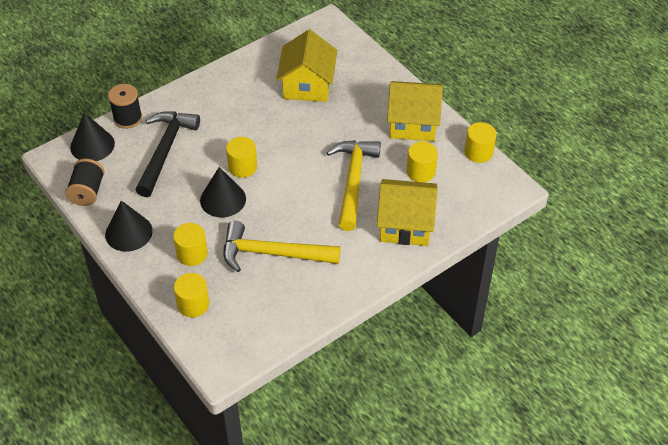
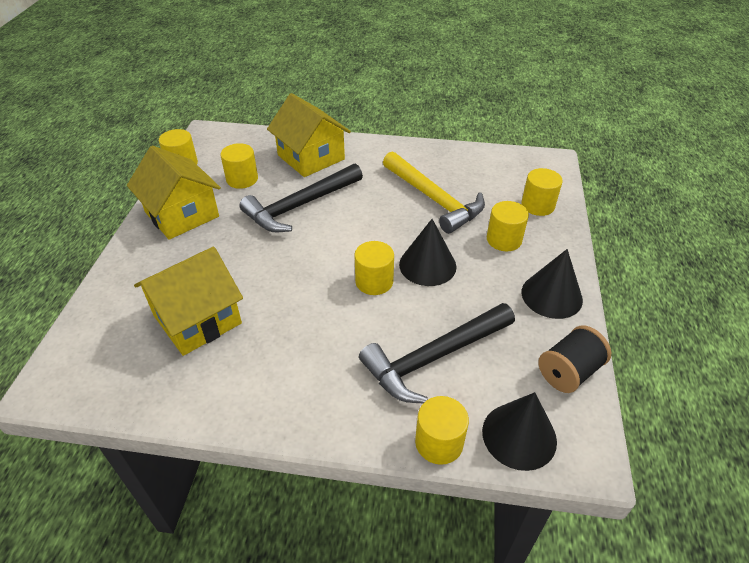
camera: 135 degrees left, 5 degrees down
black spool [108,84,142,129] -> yellow cylinder [415,396,469,465]
yellow hammer [326,140,381,231] -> black hammer [240,163,363,232]

